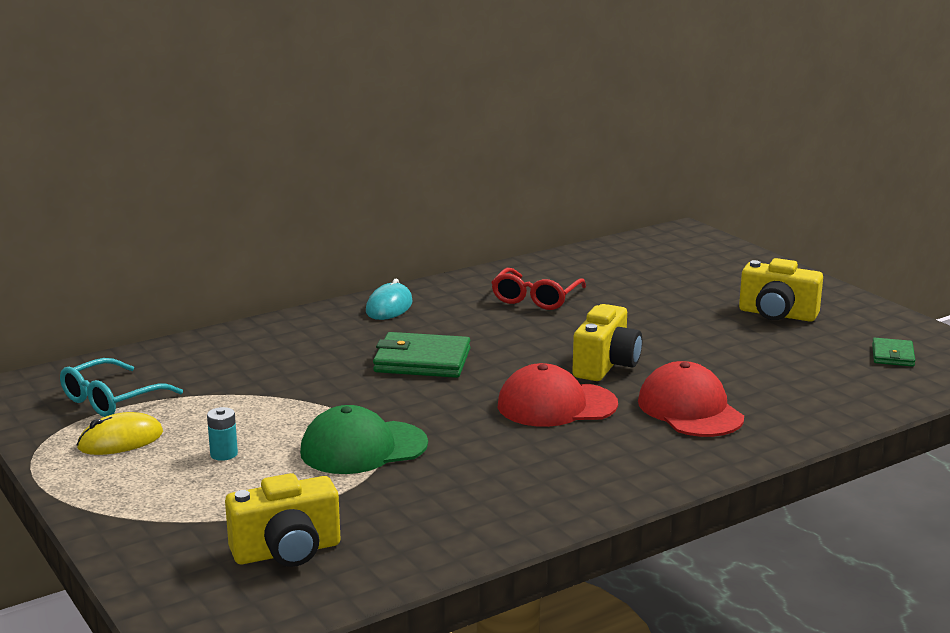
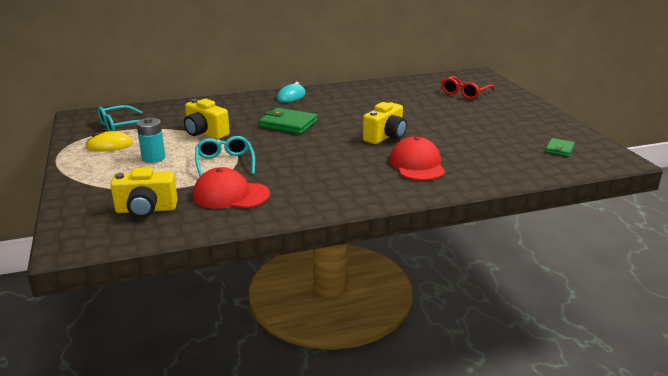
camera: 15 degrees right, 5 degrees up
turquoise battery [207,407,238,461] -> turquoise battery [137,118,165,163], size x1.57
green cap [300,405,428,474] -> turquoise glasses [195,136,255,176]
red glasses [491,268,586,310] -> red glasses moved to [441,76,495,99]
red cap [498,363,618,427] -> red cap moved to [193,167,270,209]
yellow camera [739,258,823,322] -> yellow camera moved to [184,99,230,139]

